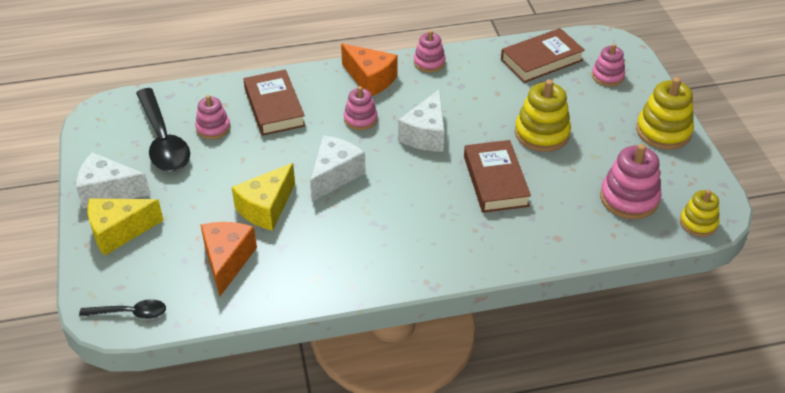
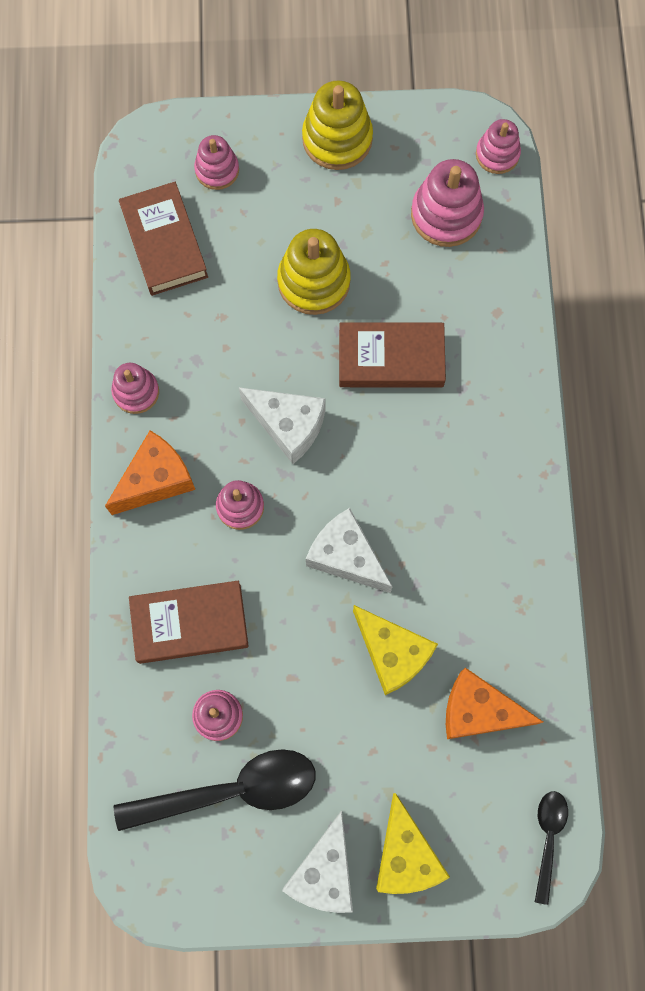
camera: 80 degrees left, 30 degrees up
yellow stacking toy [680,190,720,237] -> pink stacking toy [476,119,521,174]

